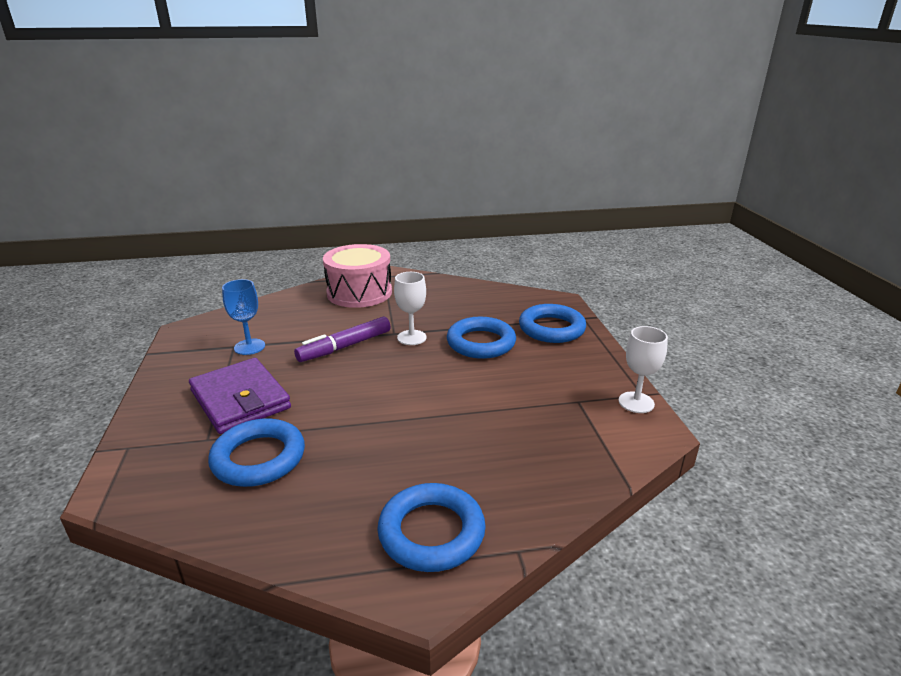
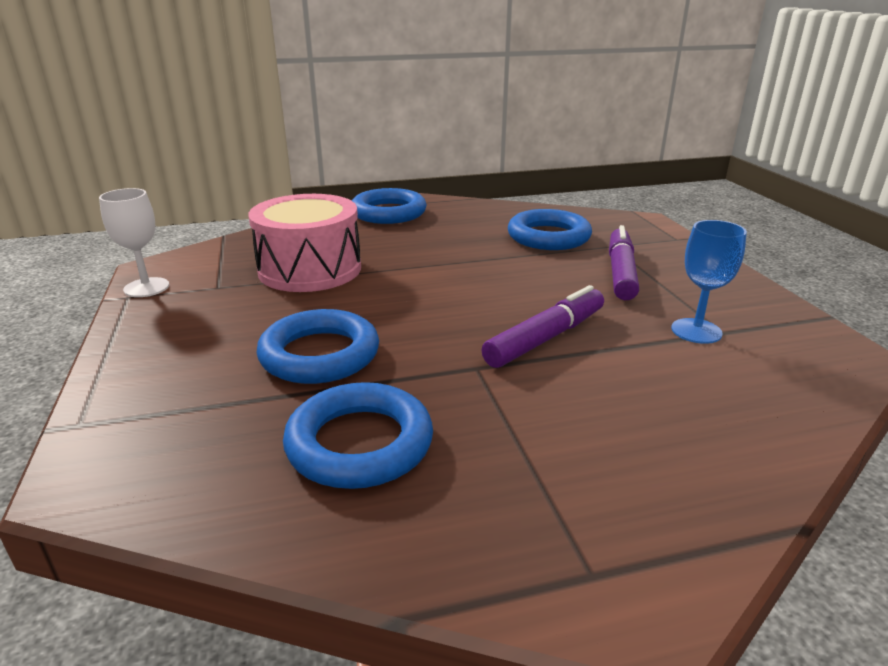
camera: 175 degrees right, 0 degrees up
purple wallet [189,358,291,434] -> purple marker [609,225,639,300]
pink drum [323,244,392,308] -> pink drum moved to [248,194,361,292]
white goblet [394,272,427,345] -> none
blue ring [519,304,586,343] -> blue ring moved to [283,382,433,489]

